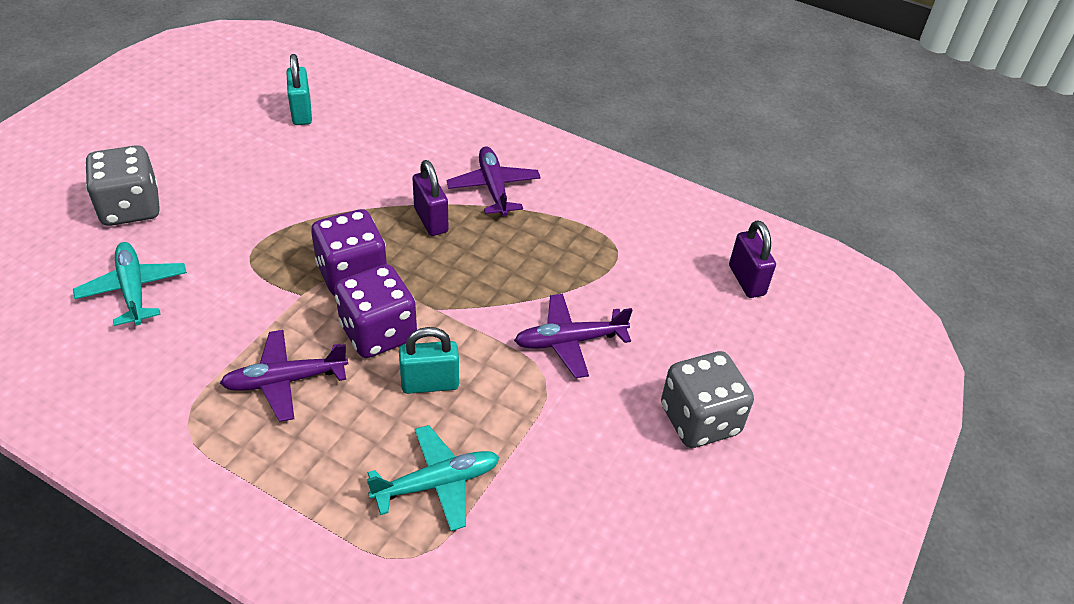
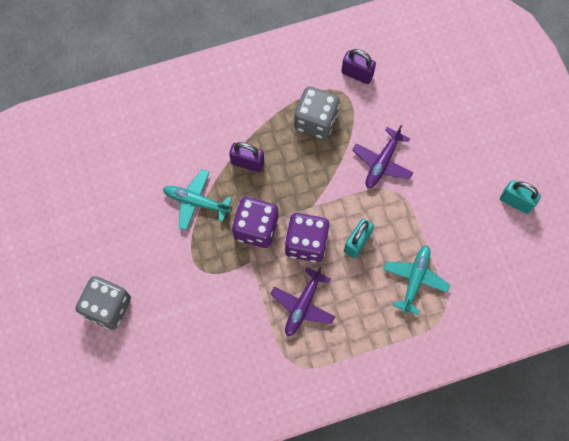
camera: 45 degrees left, 25 degrees up
turquoise plane [73,242,187,326] -> turquoise plane moved to [163,169,232,230]
turquoise padlock [286,54,312,125] -> turquoise padlock moved to [500,180,541,214]
purple plane [446,146,541,216] -> none
grey dice [661,351,754,448] -> grey dice moved to [294,86,340,139]
purple padlock [729,220,776,298] -> purple padlock moved to [341,49,376,84]

